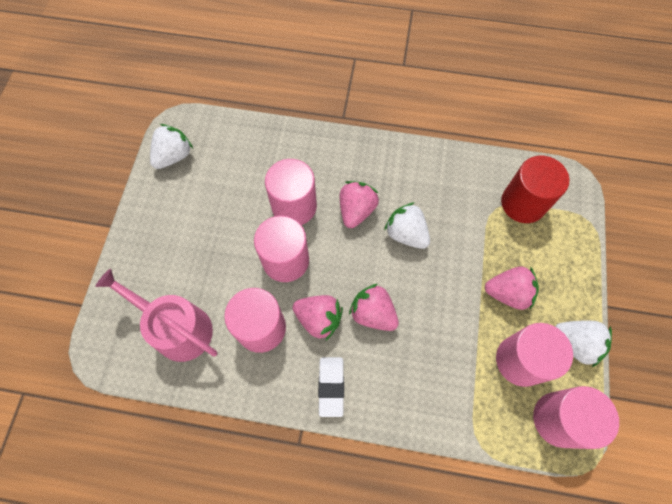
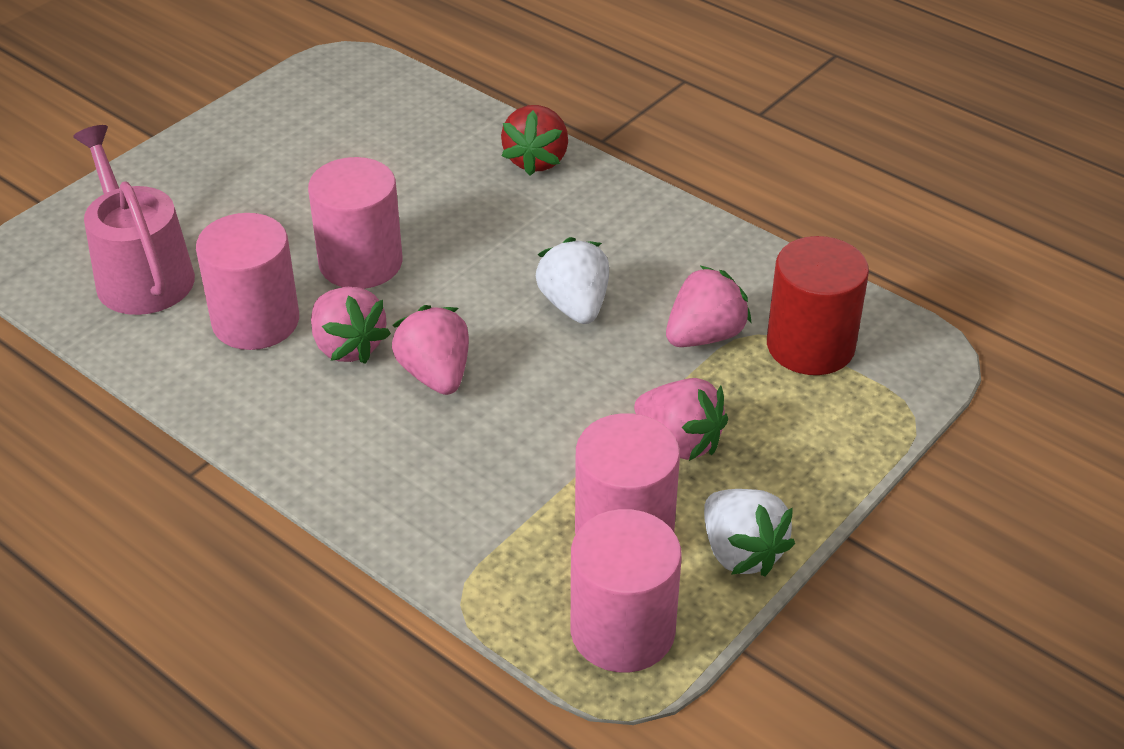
camera: 30 degrees right, 25 degrees down
white strawberry [150,124,193,169] -> none
pink cylinder [265,159,317,225] -> none
white eraser [318,357,344,417] -> none
pink strawberry [340,181,379,228] -> pink strawberry moved to [666,266,752,347]
none -> red strawberry [501,105,568,176]

